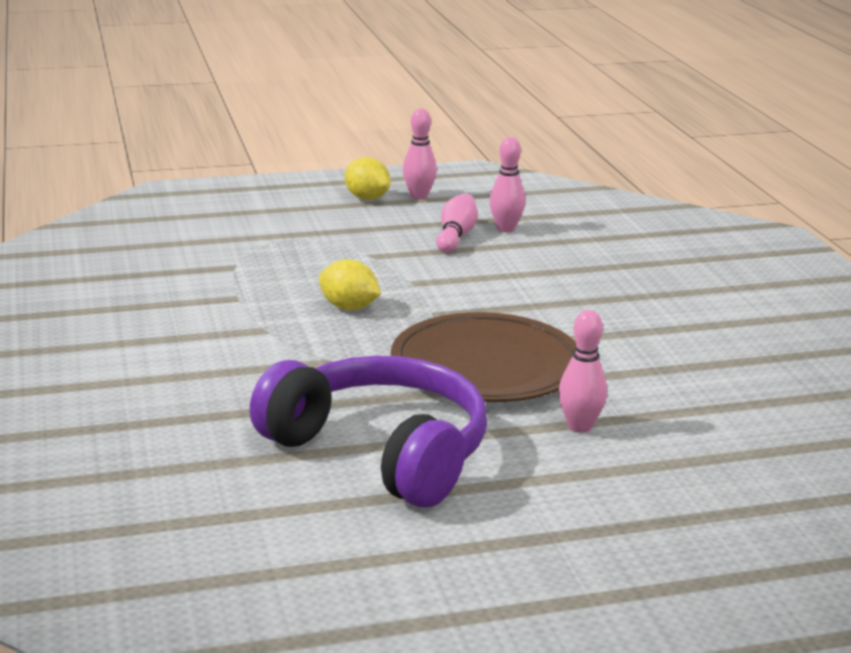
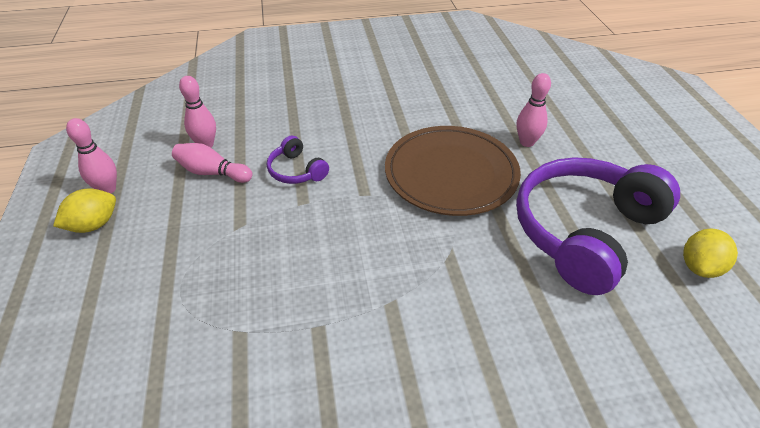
camera: 85 degrees left, 20 degrees up
yellow lemon [319,259,381,310] -> yellow lemon moved to [683,229,738,278]
none -> purple headphones [267,136,329,184]

